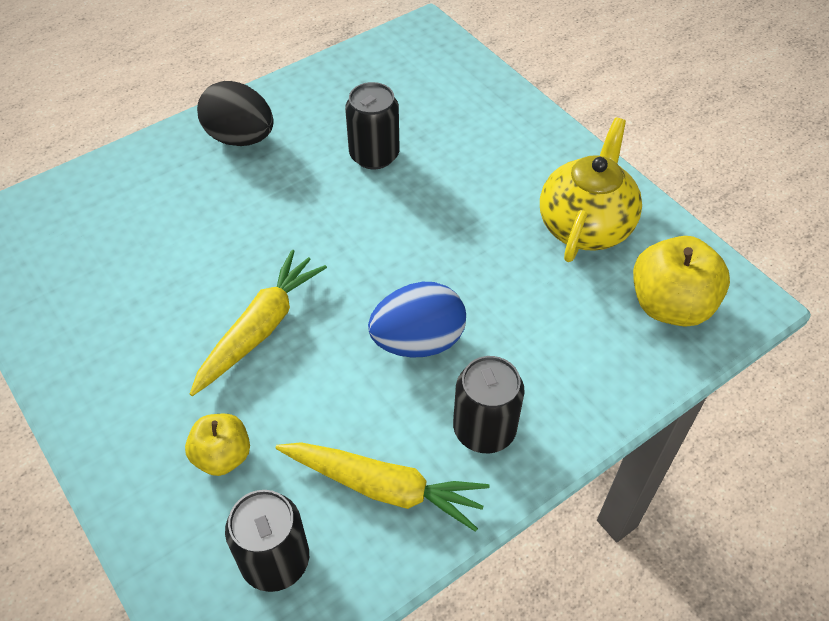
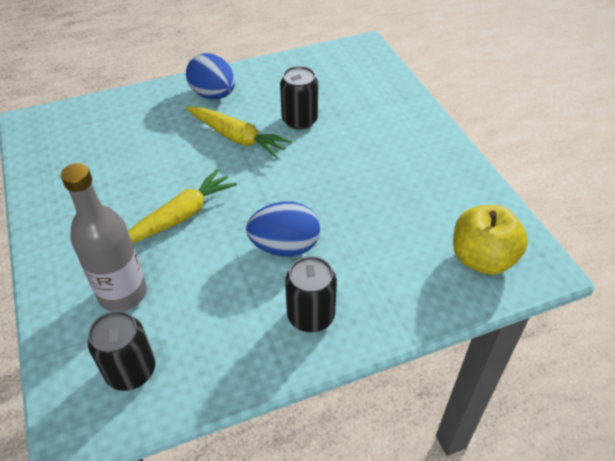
camera: 15 degrees right, 5 degrees down
yellow apple [185,414,250,476] -> grey bottle [61,163,147,311]
black egg [197,81,274,146] -> blue egg [186,53,235,99]
yellow carrot [276,442,490,532] -> yellow carrot moved to [186,107,292,158]
yellow teapot [540,118,642,262] -> none

